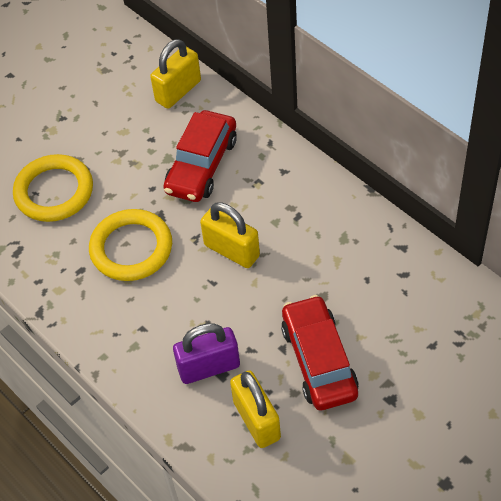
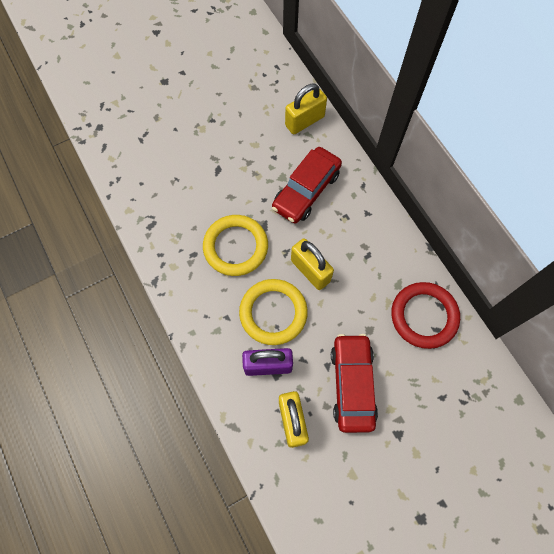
camera: 10 degrees right, 15 degrees up
yellow ring [13,154,93,222] -> yellow ring moved to [239,279,308,345]
none -> red ring [391,282,460,349]

